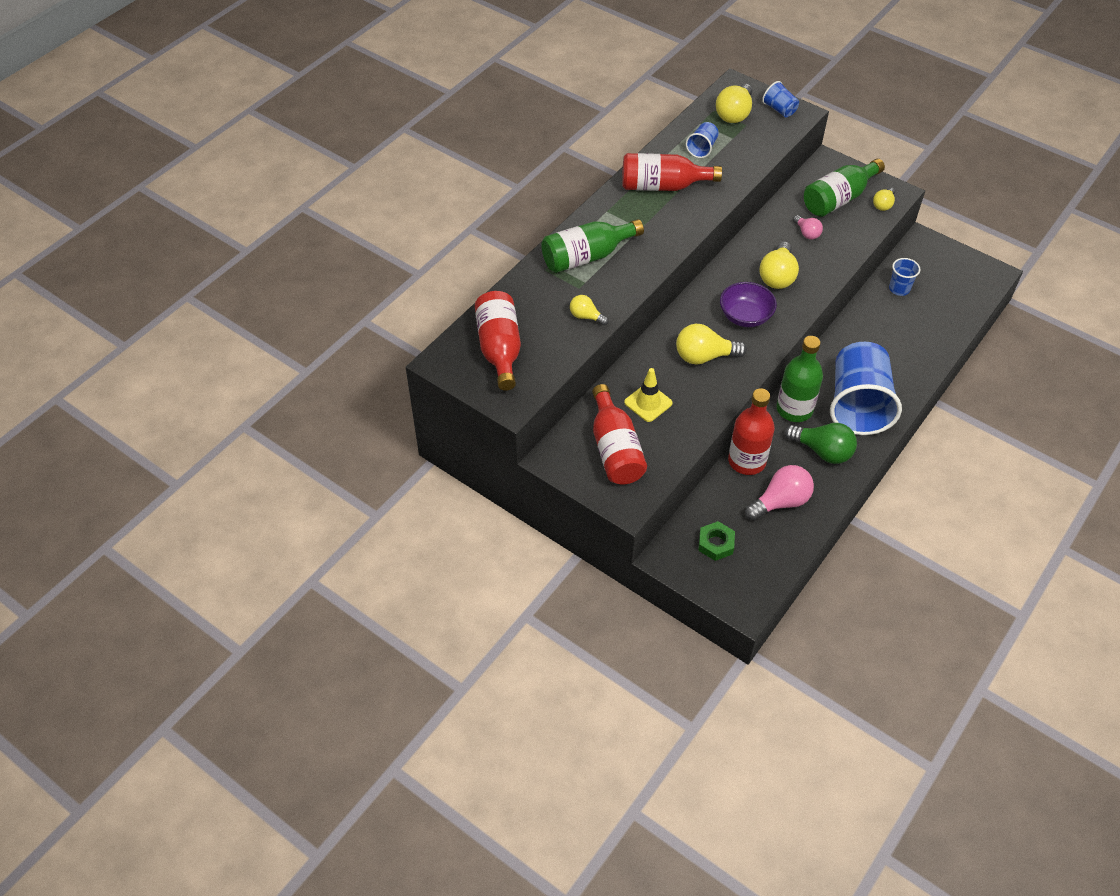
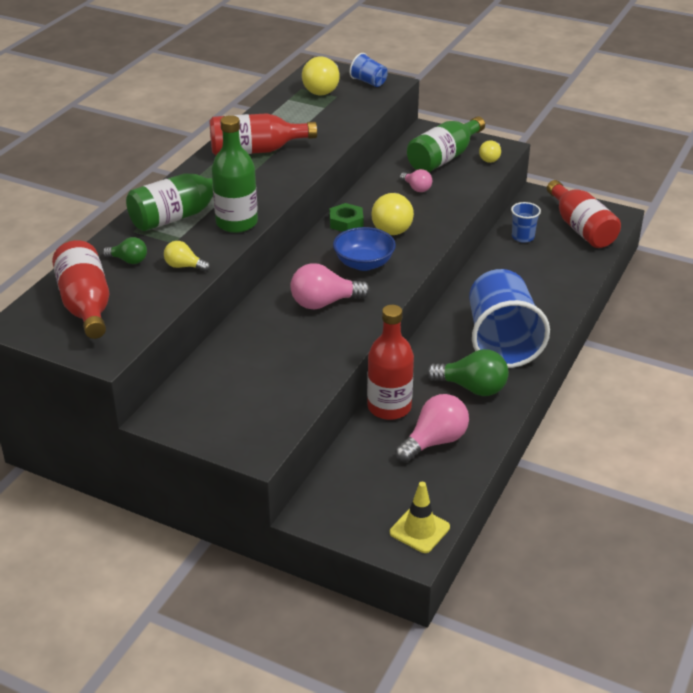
camera: 10 degrees left, 15 degrees down
red bottle [592,384,647,485] -> red bottle moved to [547,180,621,248]
yellow traffic cone [624,368,673,422] -> yellow traffic cone moved to [390,482,450,553]
yellow light bulb [676,324,747,365] -> pink light bulb [290,263,370,310]
blue cup [686,122,719,158] -> none
green nut [698,521,735,561] -> green nut moved to [329,203,364,232]
purple bowl [720,282,777,327] -> blue bowl [333,227,396,271]
green bottle [776,336,823,422] -> green bottle moved to [212,115,258,233]
none -> green light bulb [103,237,147,264]

